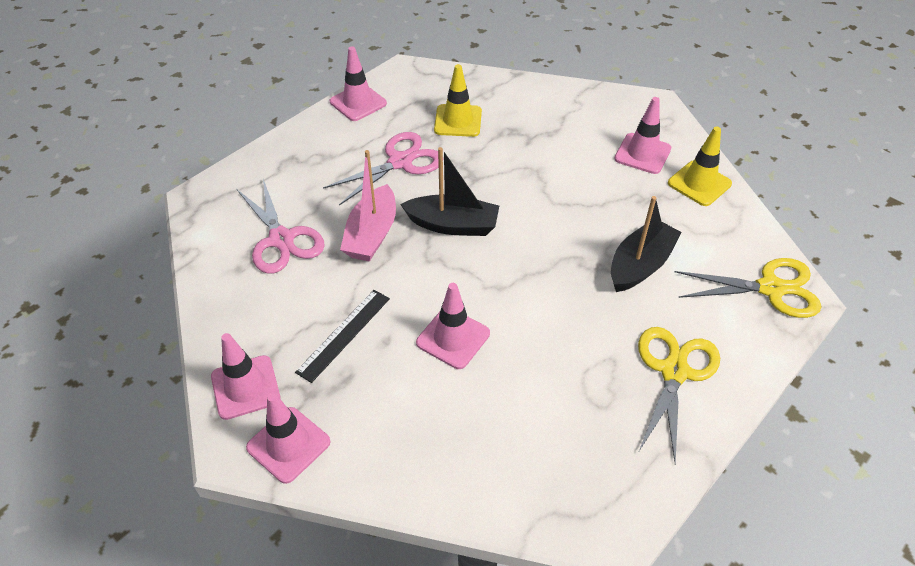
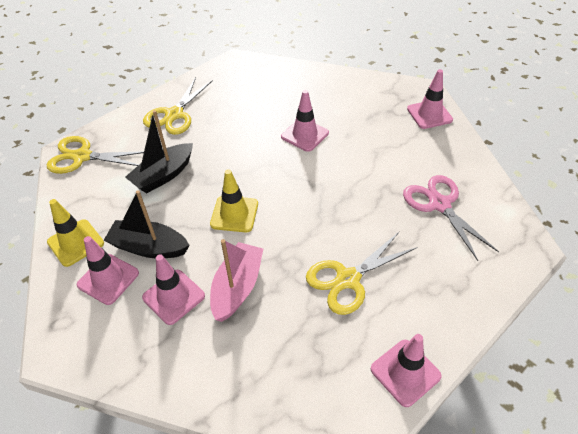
camera: 175 degrees left, 0 degrees up
pink traffic cone [246,393,330,484] -> pink traffic cone moved to [142,254,205,325]
black ruler [295,290,390,383] -> none
pink scissors [323,132,439,205] -> yellow scissors [306,232,418,315]
pink boat [340,150,396,262] -> pink boat moved to [210,239,263,322]
black boat [400,147,499,236] -> black boat moved to [104,190,190,258]
yellow traffic cone [434,64,482,137] -> yellow traffic cone moved to [210,169,258,232]

